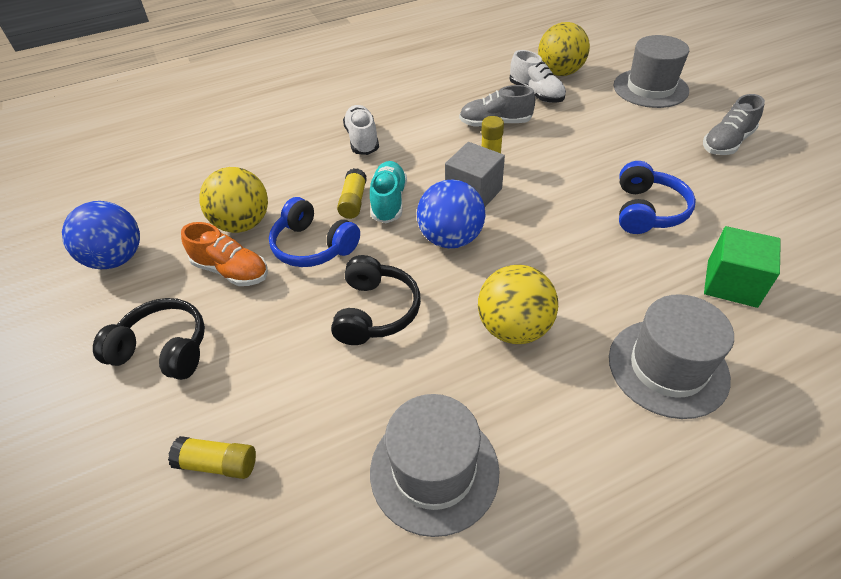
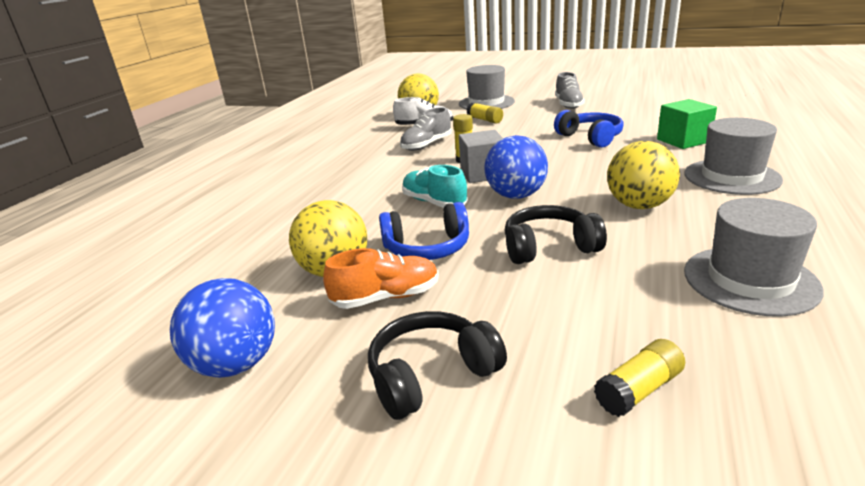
camera: 45 degrees left, 20 degrees down
black headphones [331,255,421,345] -> black headphones turned 60 degrees counterclockwise [505,205,607,264]
yellow glue stick [337,168,367,219] -> yellow glue stick moved to [467,102,503,124]
white shoe [343,105,379,155] -> none

